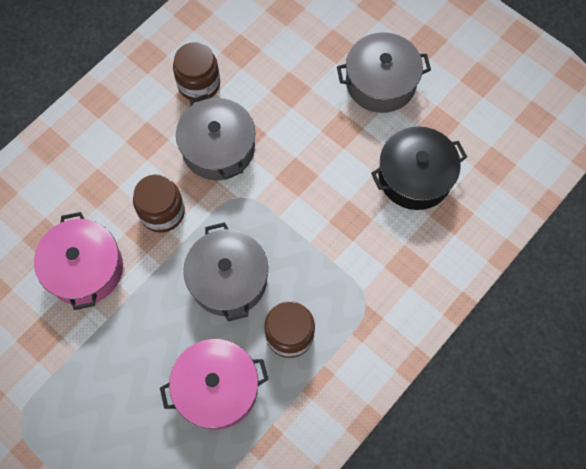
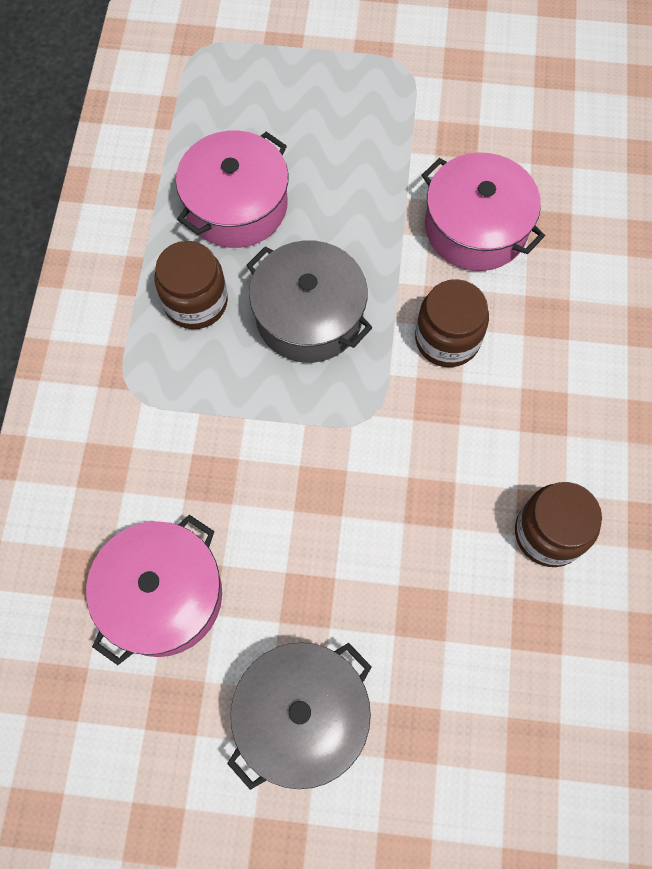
camera: 145 degrees right, 0 degrees up
grey pot [176,94,256,180] -> none
black pot [371,126,467,210] -> pink pot [86,515,222,665]

